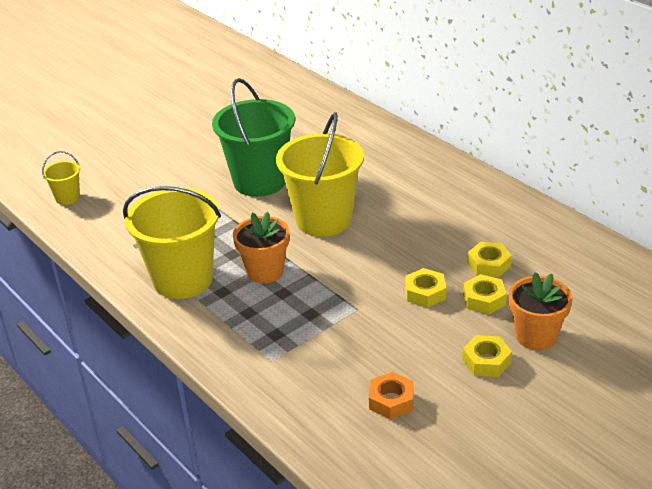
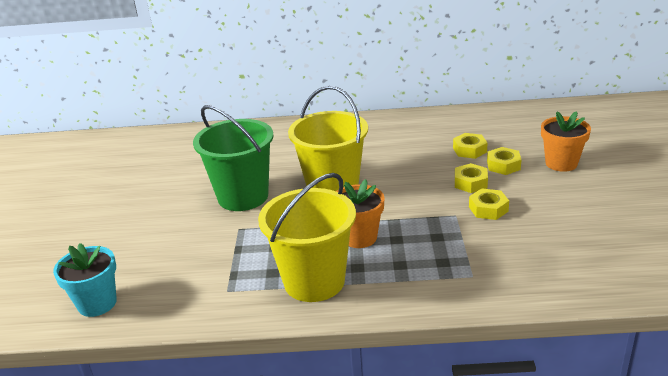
camera: 50 degrees left, 5 degrees down
yellow bucket [42,151,80,205] -> turquoise flower pot [53,243,117,317]
orange nut [369,372,414,419] -> none
yellow nut [462,335,512,377] -> yellow nut moved to [469,188,509,220]

